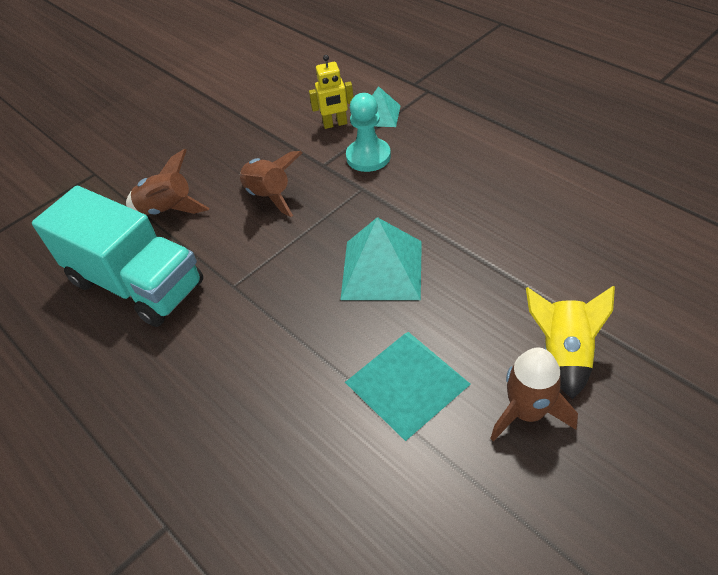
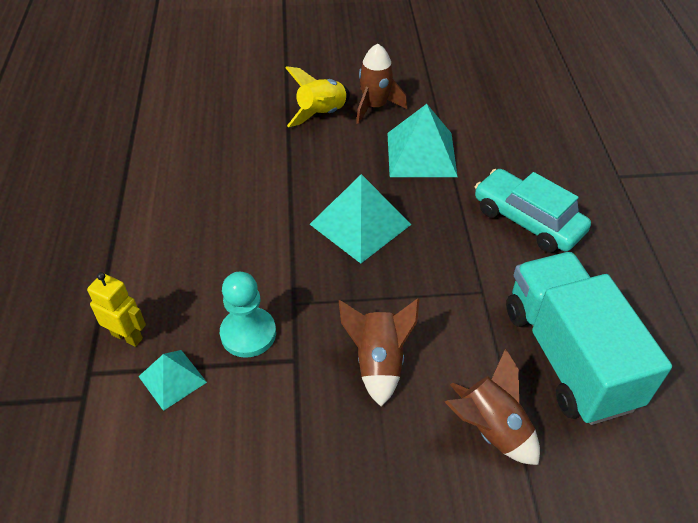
camera: 145 degrees left, 0 degrees up
yellow robot [309,55,353,129] -> yellow robot moved to [87,272,146,347]
none -> turquoise car [475,169,591,253]

